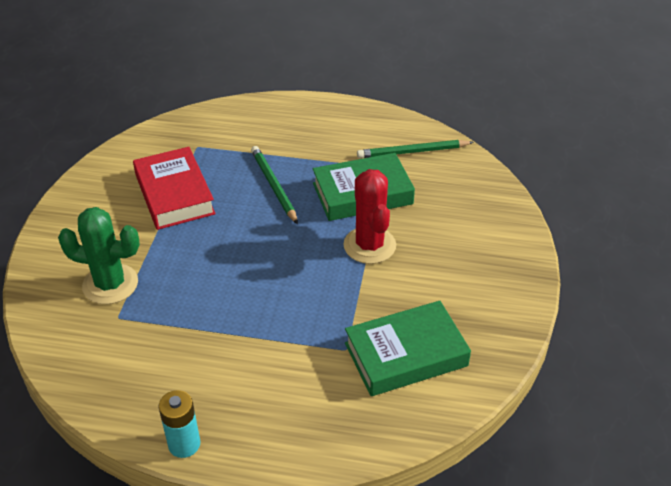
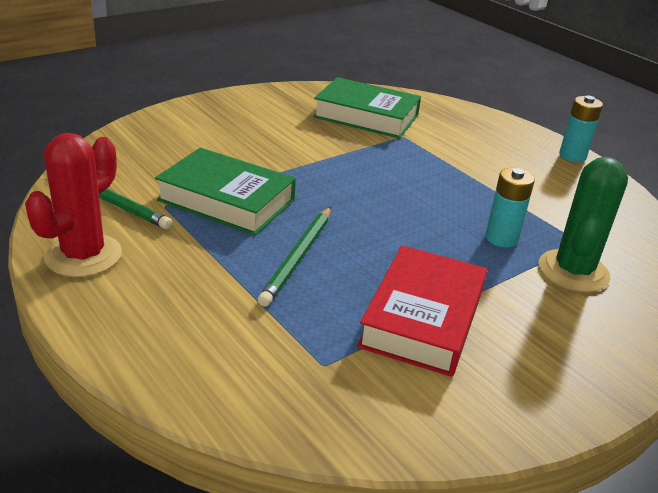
camera: 140 degrees left, 10 degrees down
green cactus [58,207,140,304] -> green cactus turned 60 degrees clockwise [539,157,628,292]
red cactus [343,169,396,264] -> red cactus moved to [25,133,122,277]
none -> turquoise battery [485,168,535,247]

